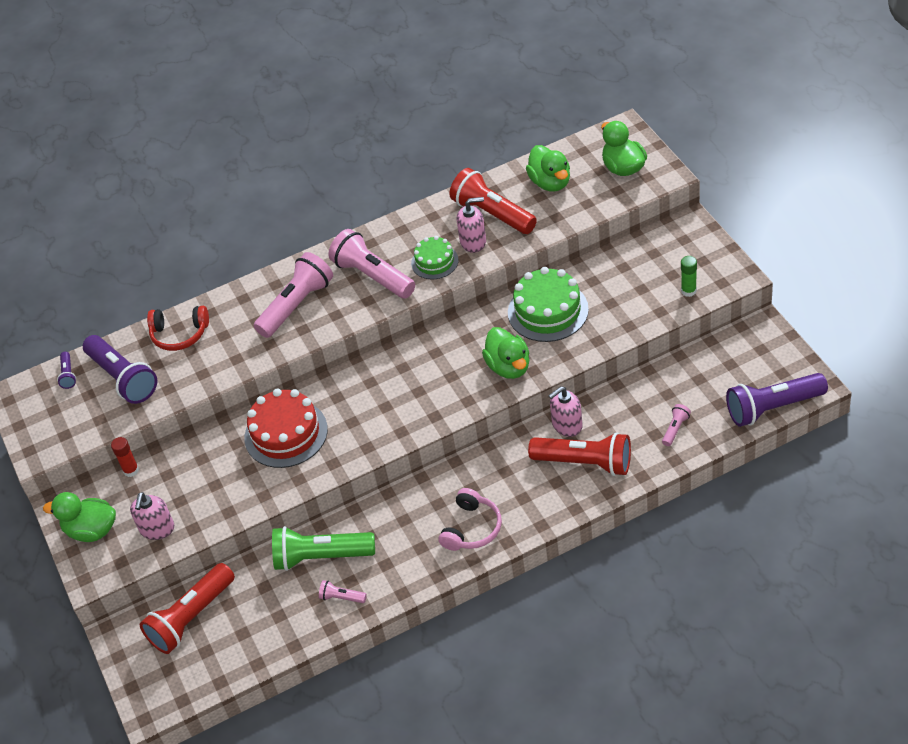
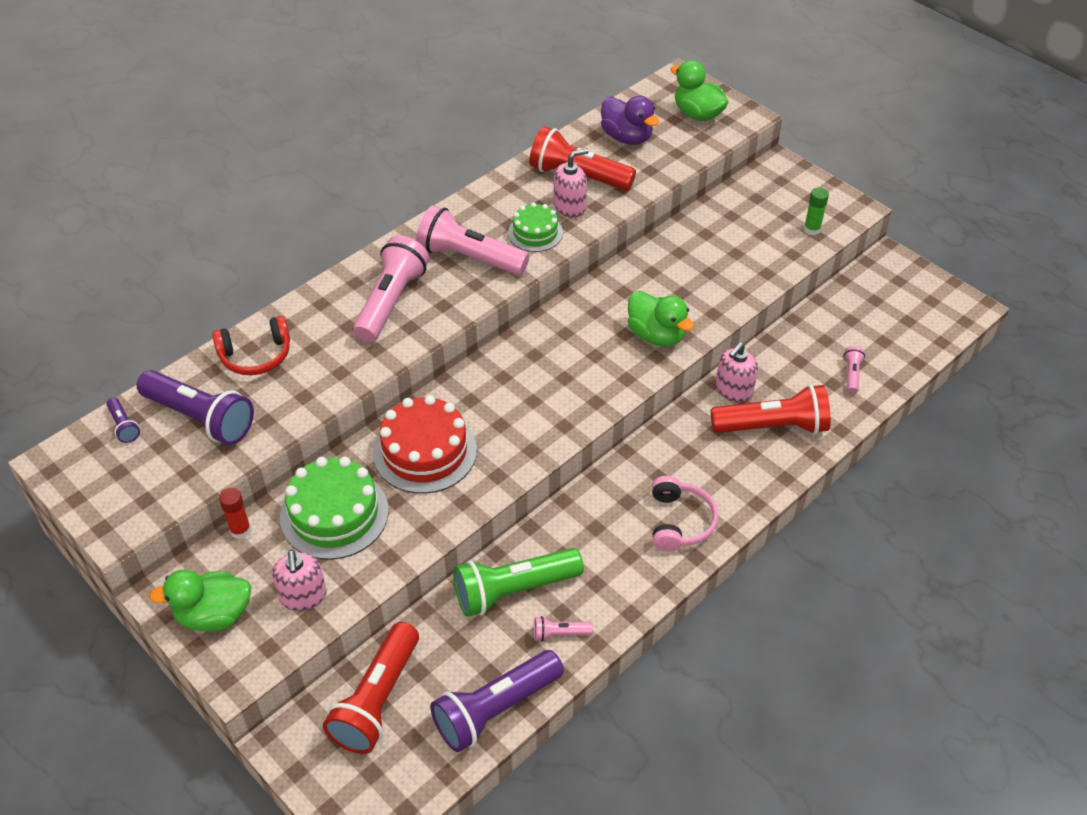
camera: 25 degrees left, 0 degrees up
green cake [508,267,589,342] -> green cake moved to [280,457,389,560]
green duck [526,145,570,192] -> purple duck [601,96,659,145]
purple flashlight [726,373,828,427] -> purple flashlight moved to [430,650,564,752]

